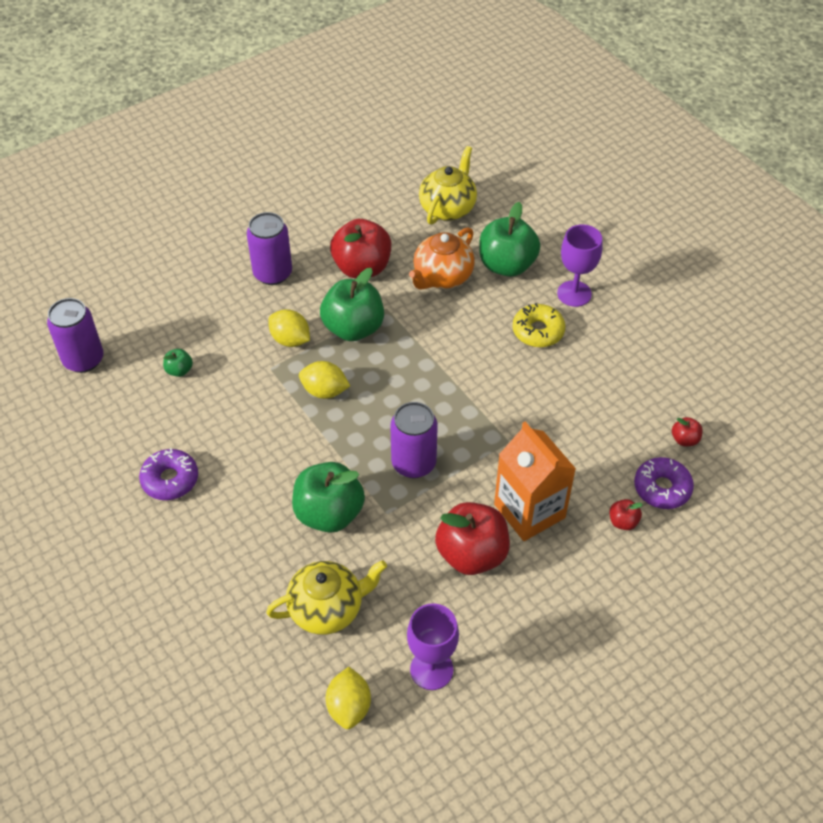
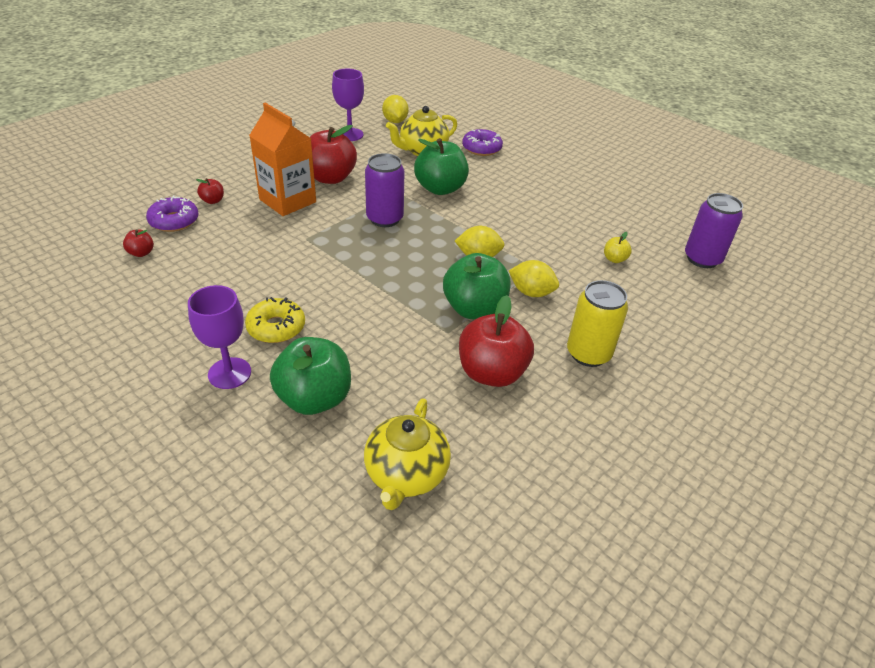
camera: 165 degrees right, 10 degrees down
purple donut [139,448,198,500] -> purple donut moved to [462,129,503,156]
green apple [163,349,193,377] -> yellow apple [604,232,632,263]
purple can [247,212,292,285] -> yellow can [567,280,628,367]
orange teapot [409,227,475,290] -> none

